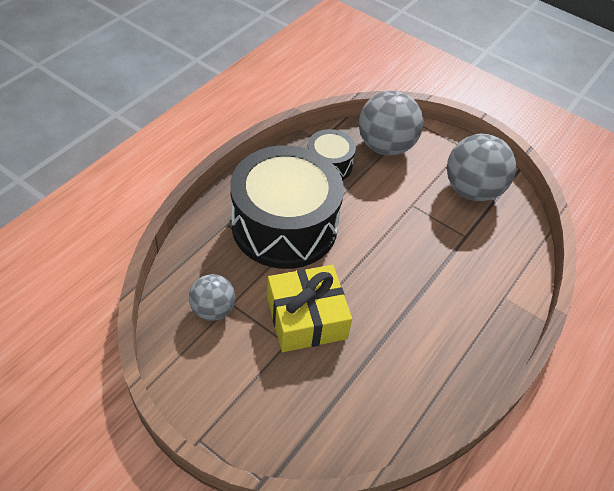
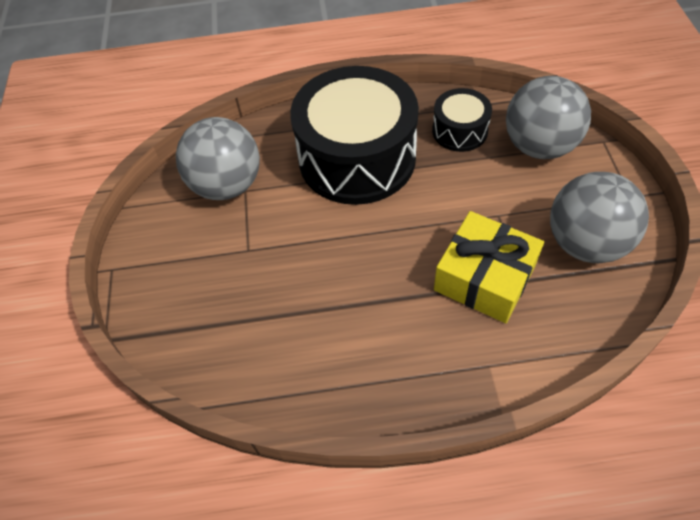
camera: 55 degrees right, 5 degrees up
grey ball [189,274,235,321] -> grey ball [176,117,260,200], size x1.70
yellow gift [267,265,352,352] -> yellow gift moved to [434,211,544,323]

